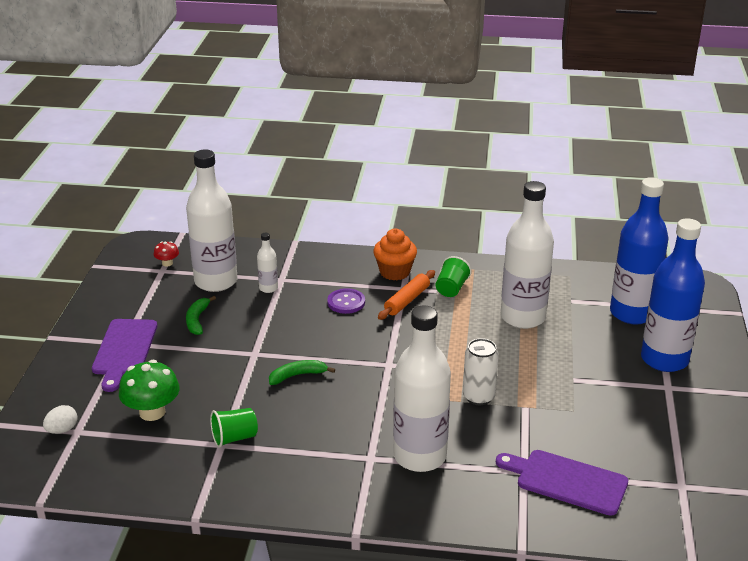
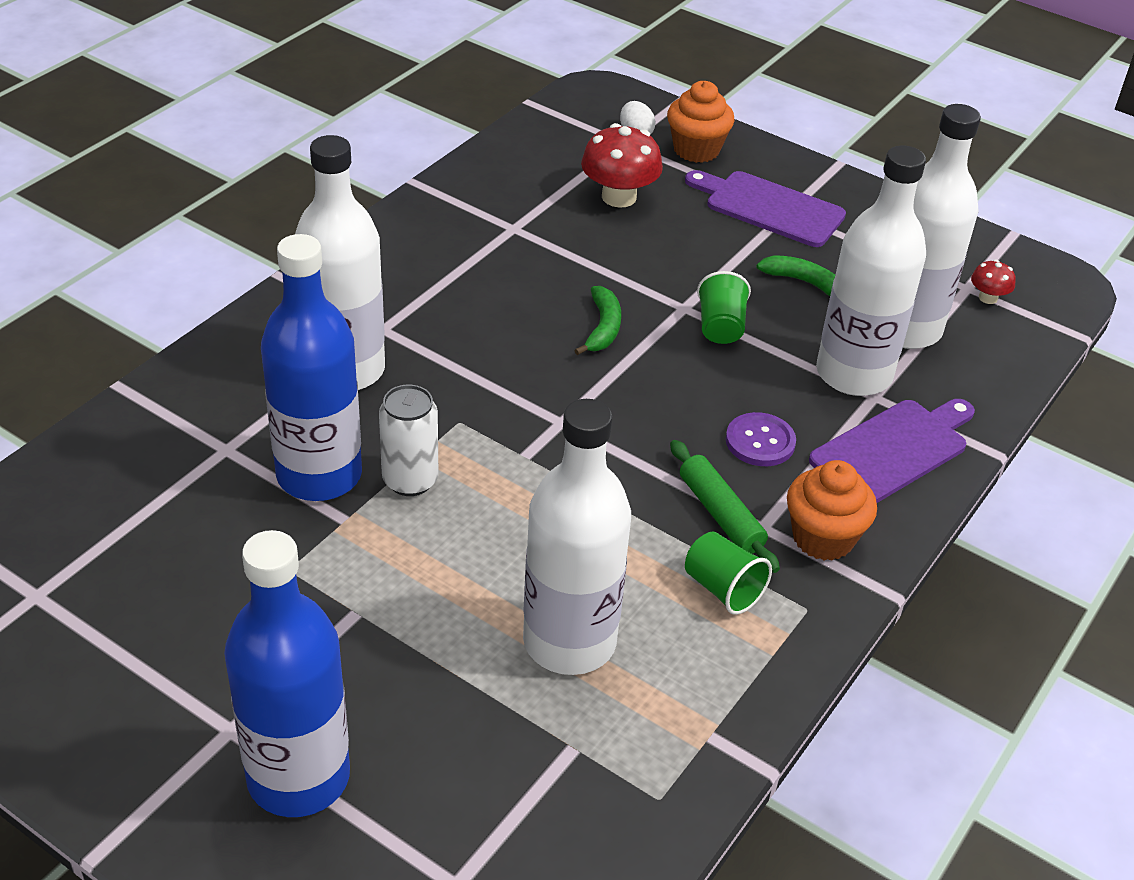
camera: 115 degrees right, 10 degrees up
green mushroom [119,360,180,421] -> red mushroom [581,123,663,208]
green cup [210,408,258,447] -> green cup moved to [697,271,751,344]
white bottle [257,233,278,293] -> white bottle [816,146,926,396], size x2.29
orange rolling pin [378,270,435,320] -> green rolling pin [670,440,780,573]
purple cutting board [496,450,628,516] -> purple cutting board moved to [809,399,975,503]
blue bottle [610,177,669,324] -> blue bottle moved to [261,234,362,501]
none -> orange cupcake [667,81,735,163]

